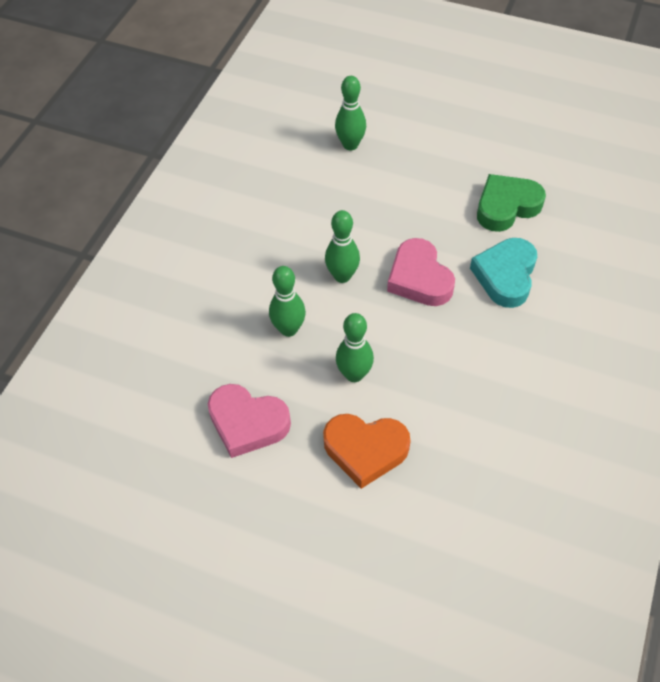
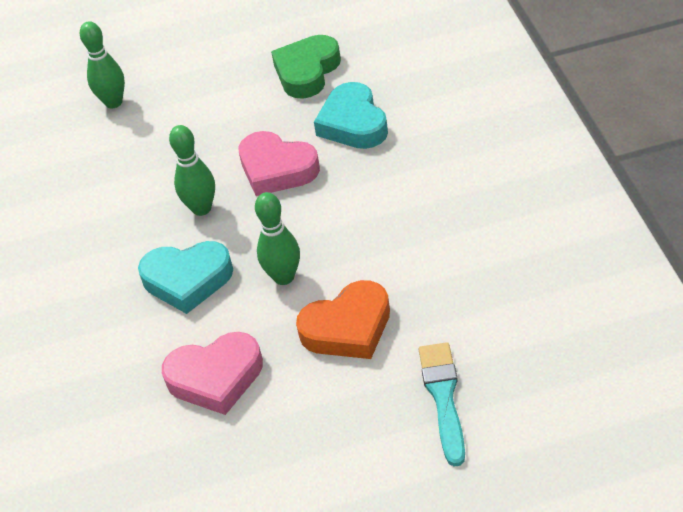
camera: 30 degrees left, 10 degrees down
green bowling pin [269,266,306,337] -> turquoise heart [138,241,233,314]
none -> turquoise brush [419,342,465,467]

